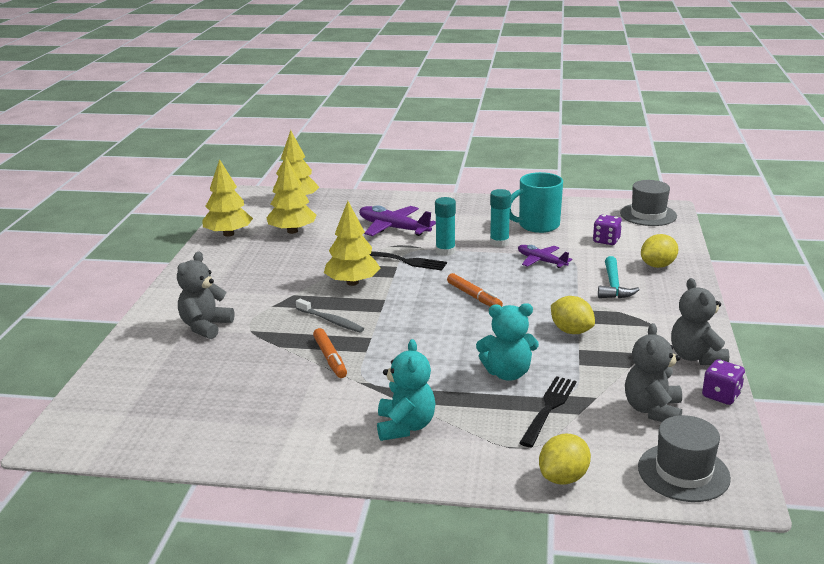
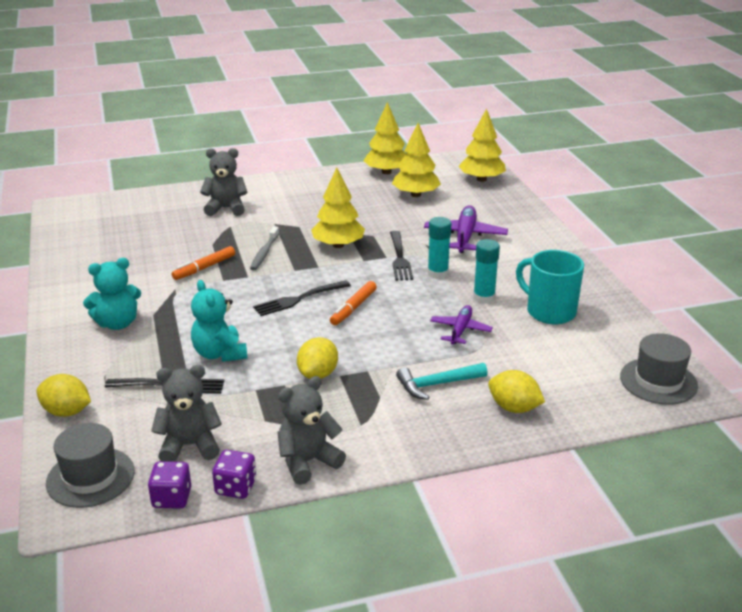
camera: 65 degrees right, 5 degrees up
purple dice [593,215,622,245] -> purple dice moved to [148,461,191,509]
none -> black fork [253,280,351,316]

